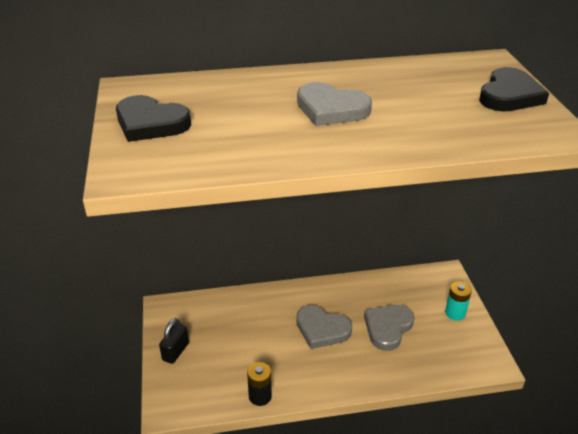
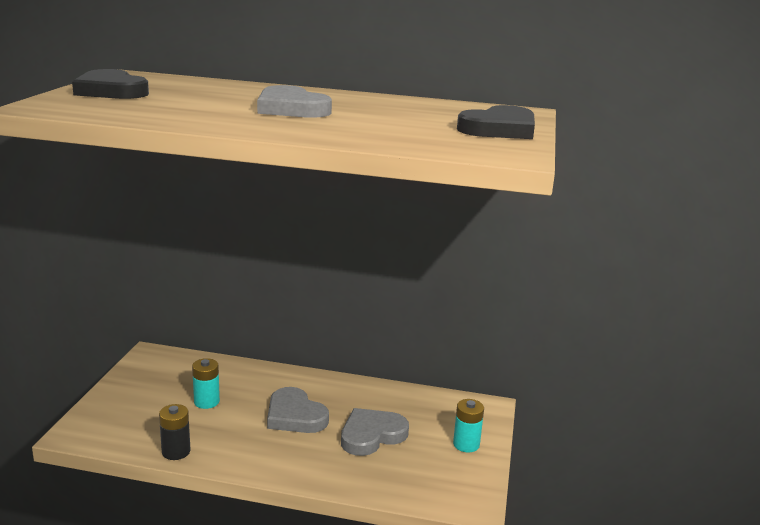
camera: 20 degrees right, 15 degrees down
black padlock [159,318,189,364] -> none
none -> turquoise battery [192,358,220,409]

